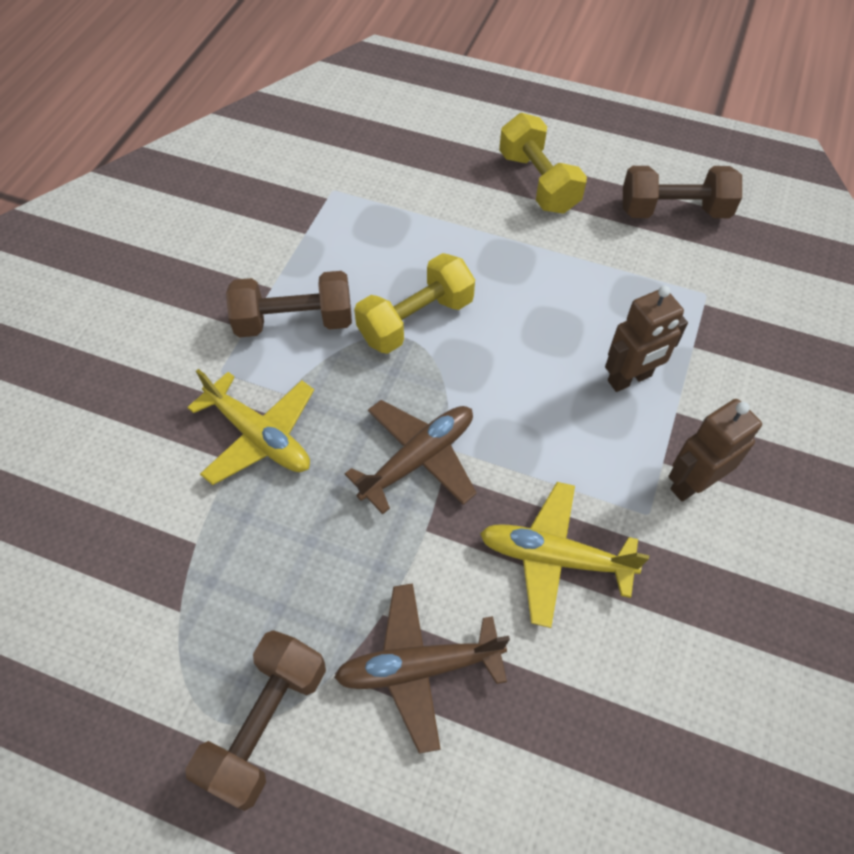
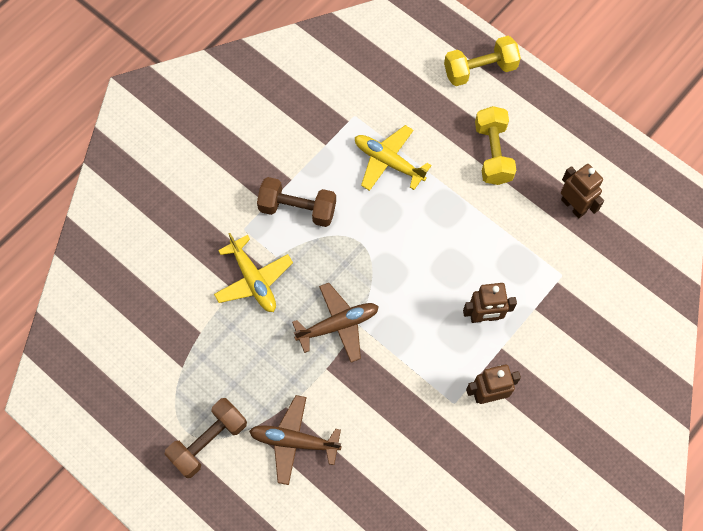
camera: 20 degrees right, 10 degrees up
yellow dumbbell [354,253,475,354] -> yellow dumbbell moved to [444,36,521,86]
yellow plane [480,482,649,628] -> yellow plane moved to [355,125,432,191]
brown dumbbell [623,166,742,218] -> brown robot [561,164,604,219]

